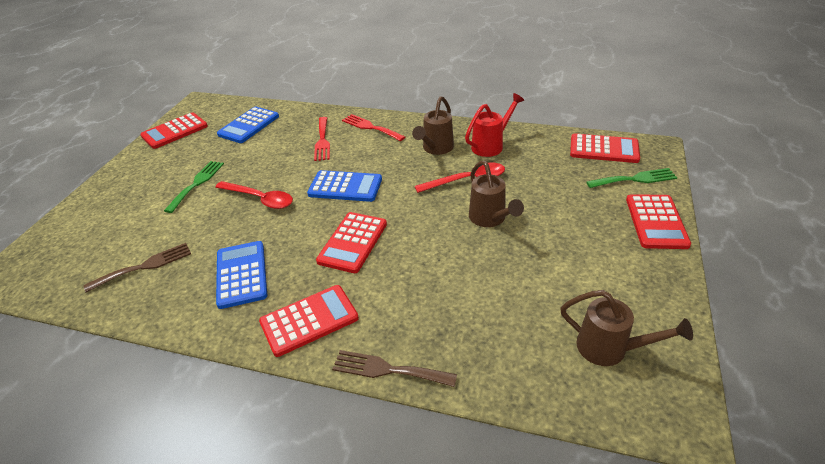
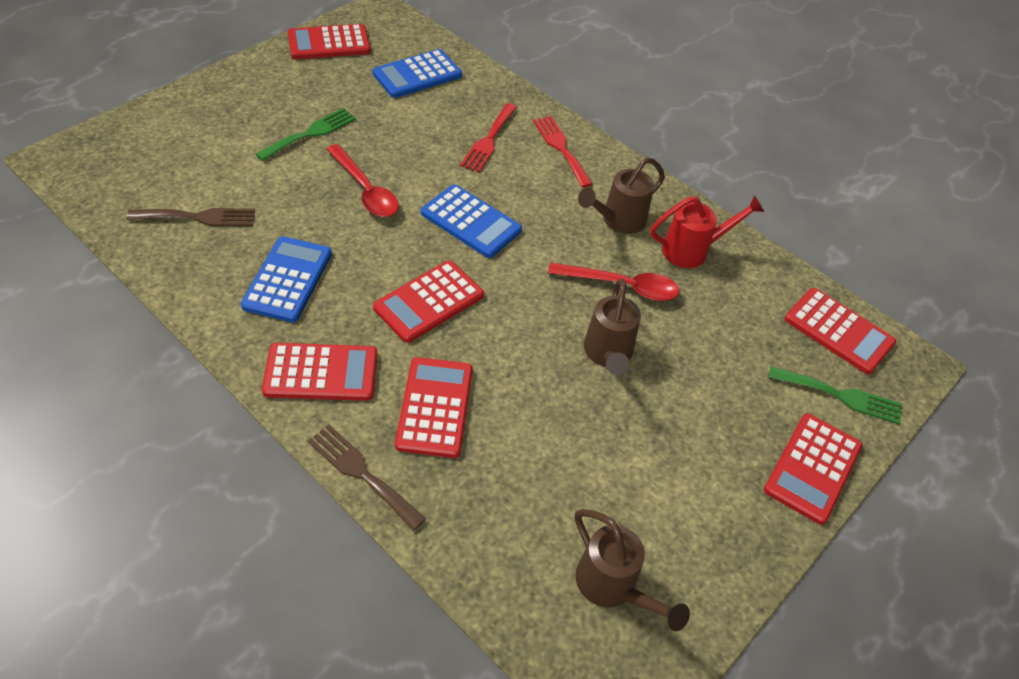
camera: 20 degrees right, 10 degrees up
none -> red calculator [395,357,473,458]

